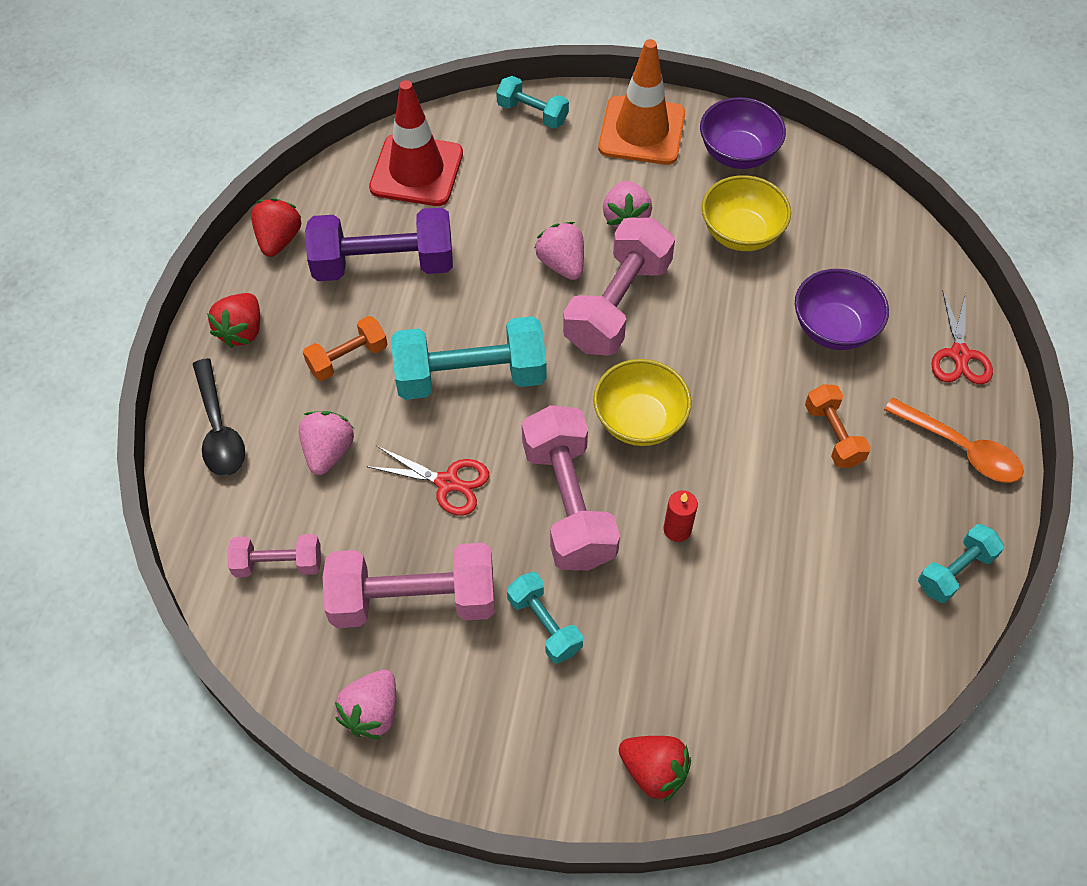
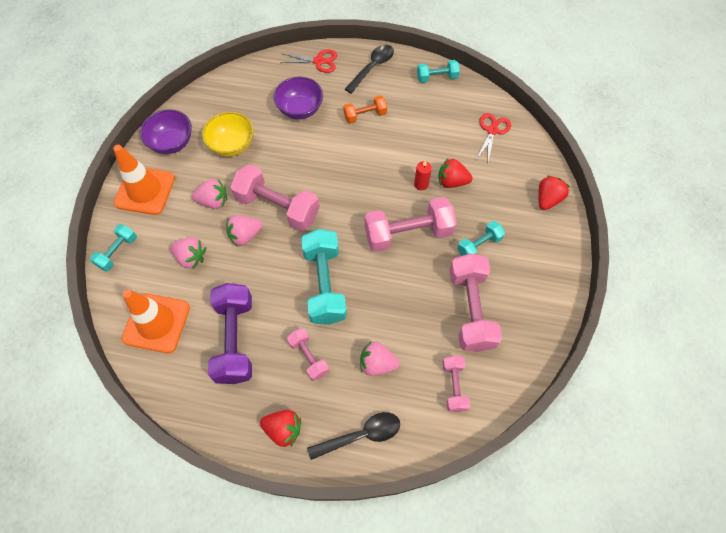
camera: 90 degrees left, 5 degrees up
red strawberry [251,198,302,257] -> red strawberry moved to [438,158,472,188]
orange dumbbell [303,316,387,381] -> pink dumbbell [287,328,329,381]
pink strawberry [335,670,396,739] -> pink strawberry moved to [170,237,206,269]
red scissors [366,446,489,516] -> red scissors moved to [476,113,511,162]
red traffic cone [369,80,463,206] -> orange traffic cone [122,289,190,353]
yellow bowl [593,359,692,446] -> none
orange spoon [884,397,1024,483] -> black spoon [345,45,394,94]
turquoise dumbbell [918,524,1004,603] -> turquoise dumbbell turned 60 degrees counterclockwise [417,60,460,83]

